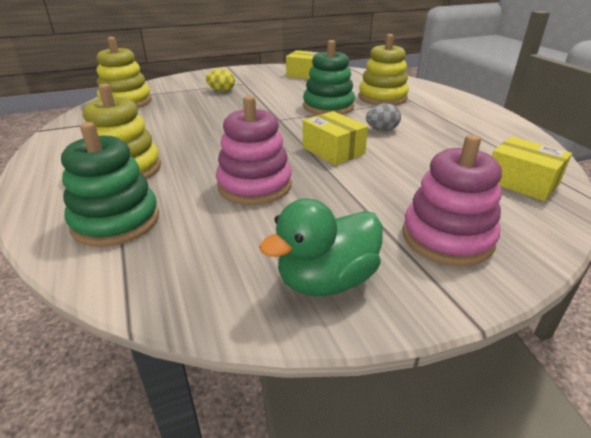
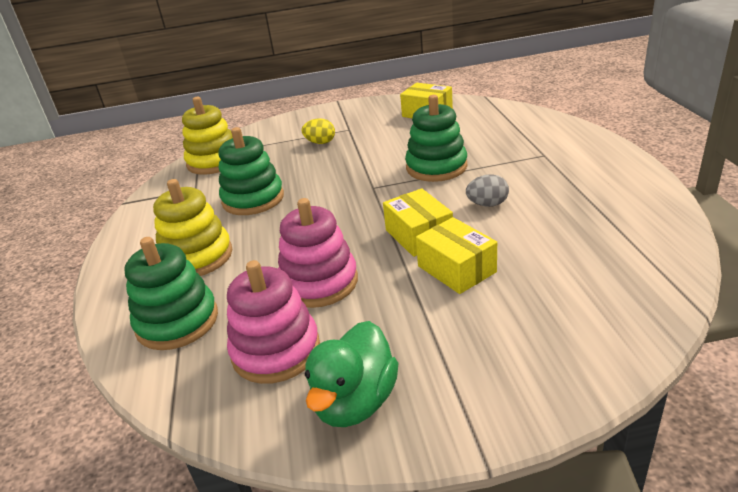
camera: 15 degrees right, 0 degrees up
green duck [259,198,382,296] -> green duck turned 45 degrees counterclockwise [305,321,399,427]
yellow stacking toy [358,34,409,105] -> none
pink stacking toy [402,134,502,266] -> pink stacking toy moved to [227,260,320,384]
yellow box [492,137,572,201] -> yellow box moved to [416,217,497,294]
none -> green stacking toy [218,127,284,215]

